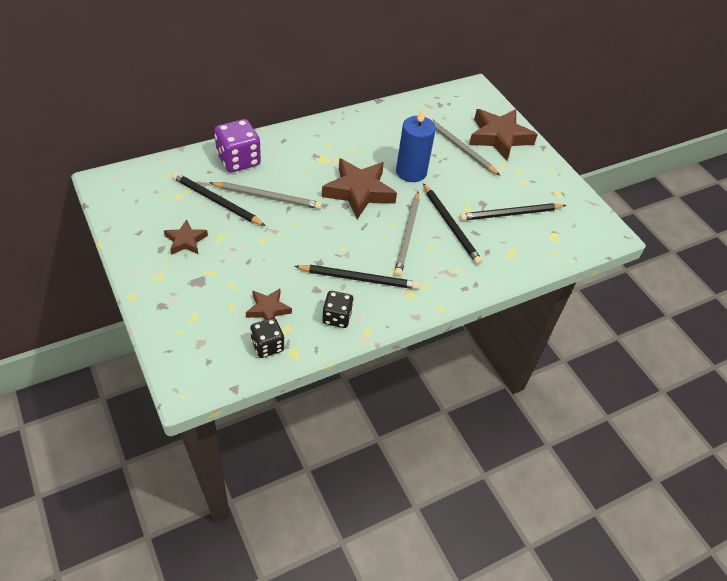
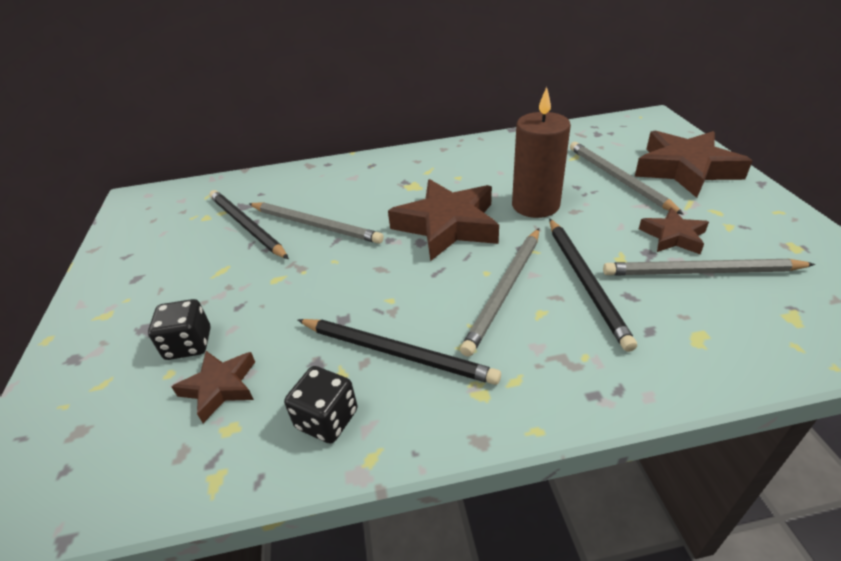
camera: 25 degrees right, 10 degrees down
brown star [164,219,208,255] -> brown star moved to [639,208,709,254]
purple dice [214,119,261,172] -> none
black dice [250,318,284,358] -> black dice moved to [148,299,211,360]
blue candle [396,108,436,182] -> brown candle [512,87,571,218]
black pencil [460,203,566,221] -> grey pencil [603,259,816,276]

